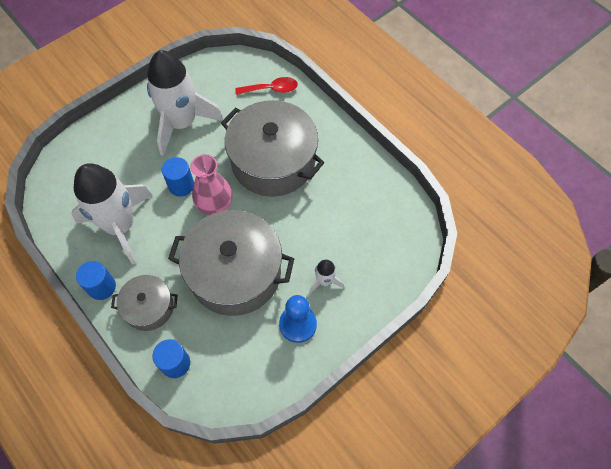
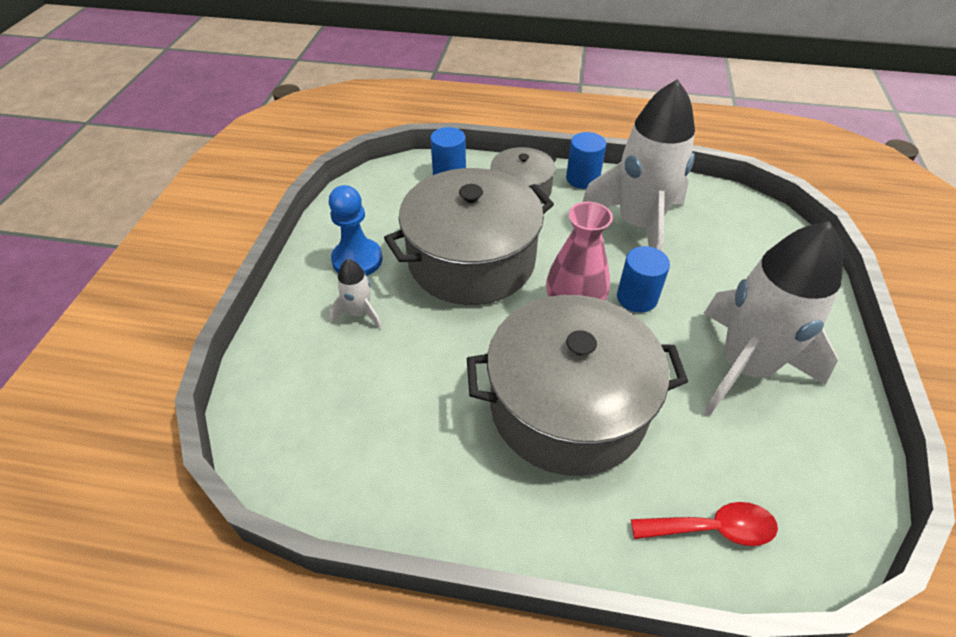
camera: 140 degrees right, 15 degrees down
red spoon [235,77,298,95] -> red spoon turned 135 degrees counterclockwise [631,502,778,546]

